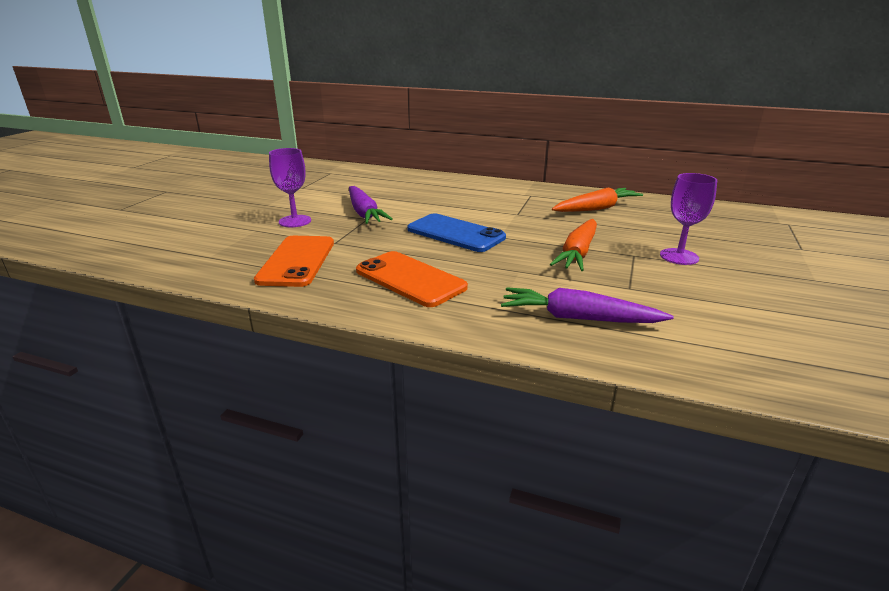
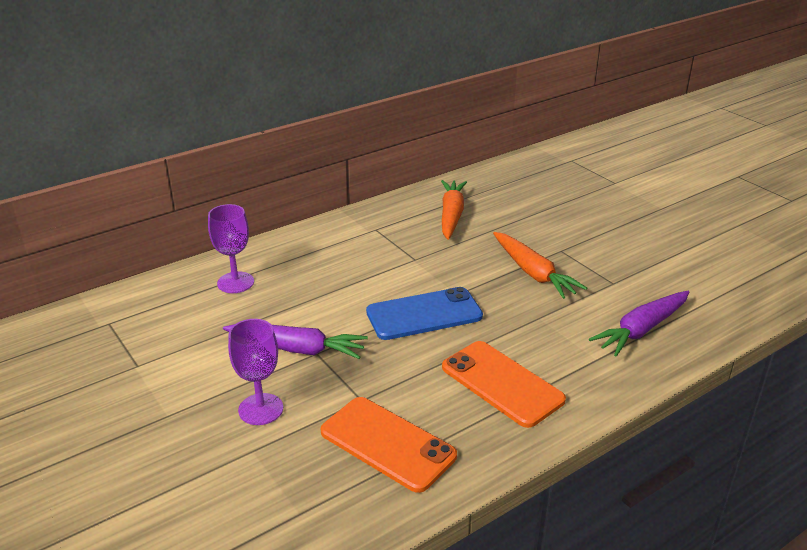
camera: 55 degrees left, 5 degrees up
orange phone [356,251,468,307] -> orange phone turned 60 degrees clockwise [442,341,566,428]
purple goblet [660,173,717,265] -> purple goblet moved to [208,204,254,293]

